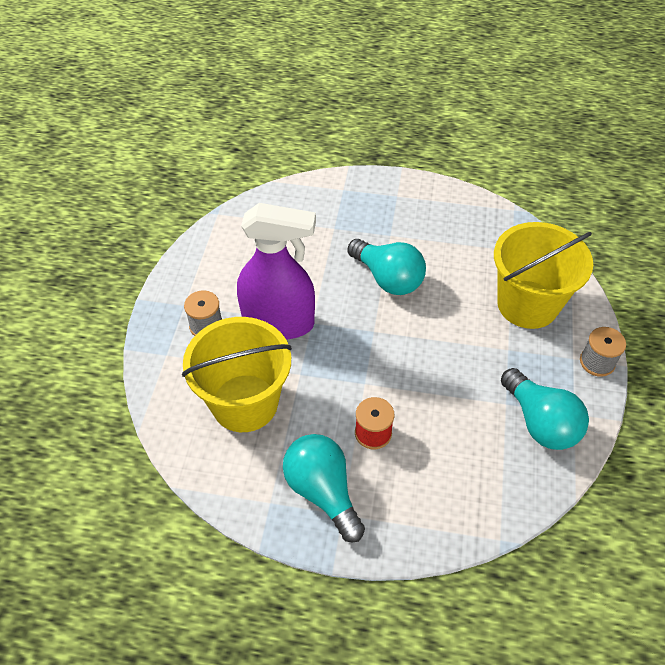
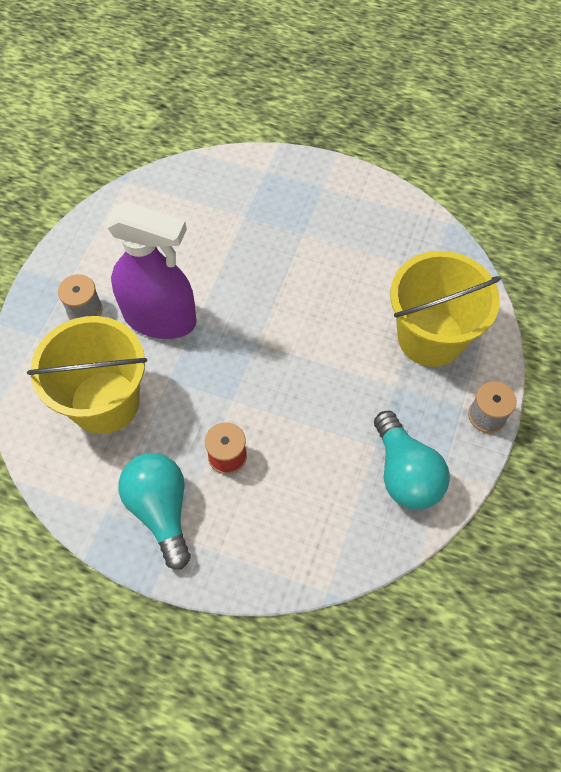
camera: 10 degrees right, 10 degrees up
turquoise light bulb [347,239,426,295] -> none

